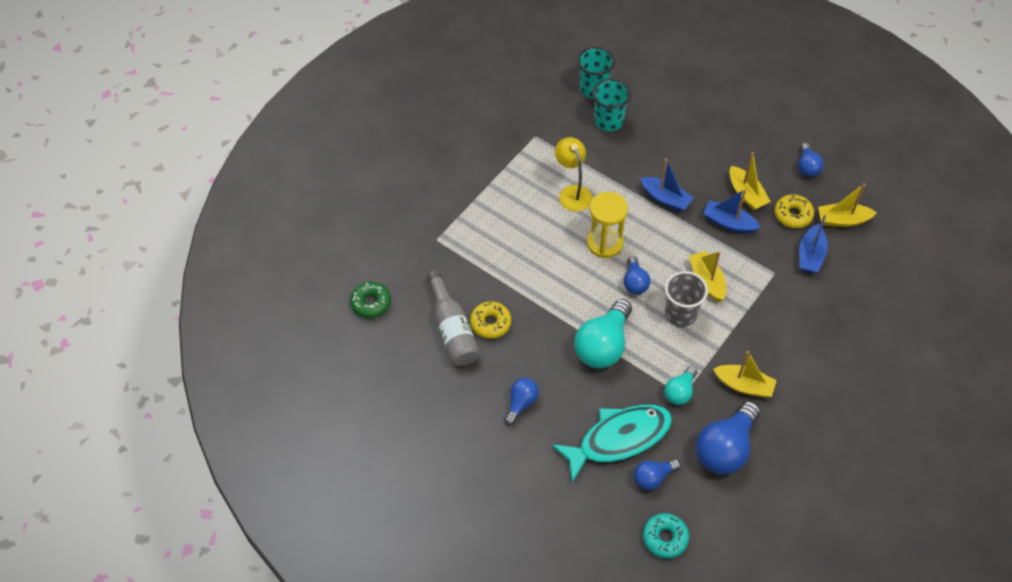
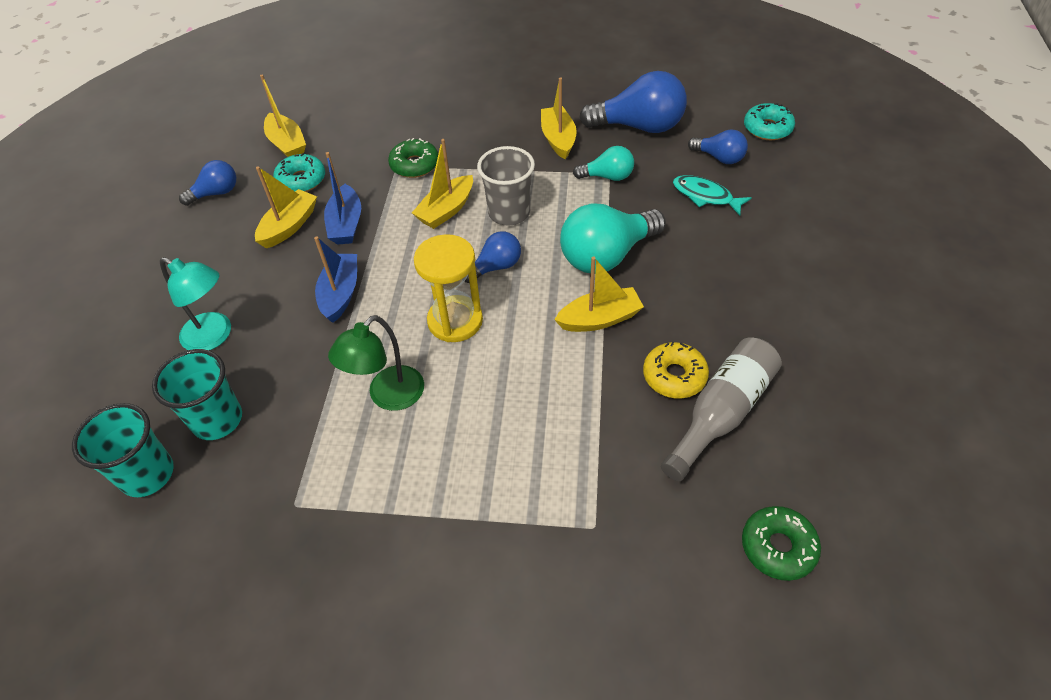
camera: 120 degrees left, 5 degrees down
blue light bulb [504,378,539,425] -> none
turquoise fish [551,405,672,483] -> turquoise fish [673,175,752,216], size x0.53
yellow lamp [555,137,592,211] -> green lamp [328,315,424,411]
turquoise light bulb [574,299,632,368] -> turquoise light bulb turned 150 degrees clockwise [560,203,666,273]
yellow donut [774,194,814,228] -> turquoise donut [273,153,325,192]
blue boat [799,214,828,273] -> none
none -> turquoise lamp [160,257,231,350]
none -> green donut [388,138,438,178]
none -> yellow boat [554,256,644,332]

